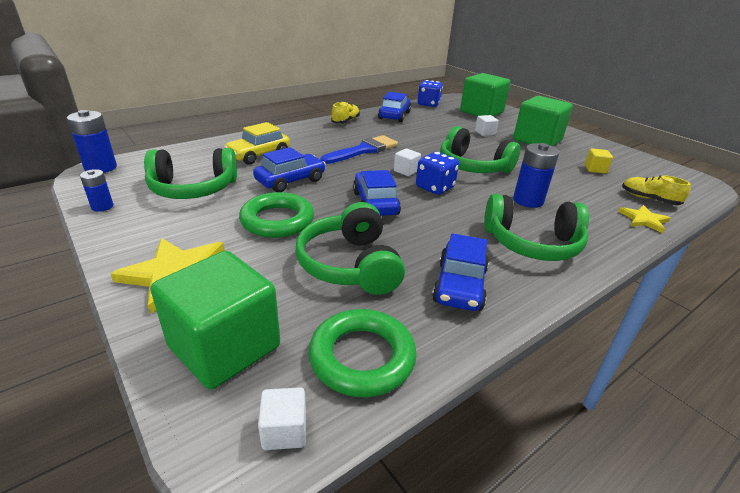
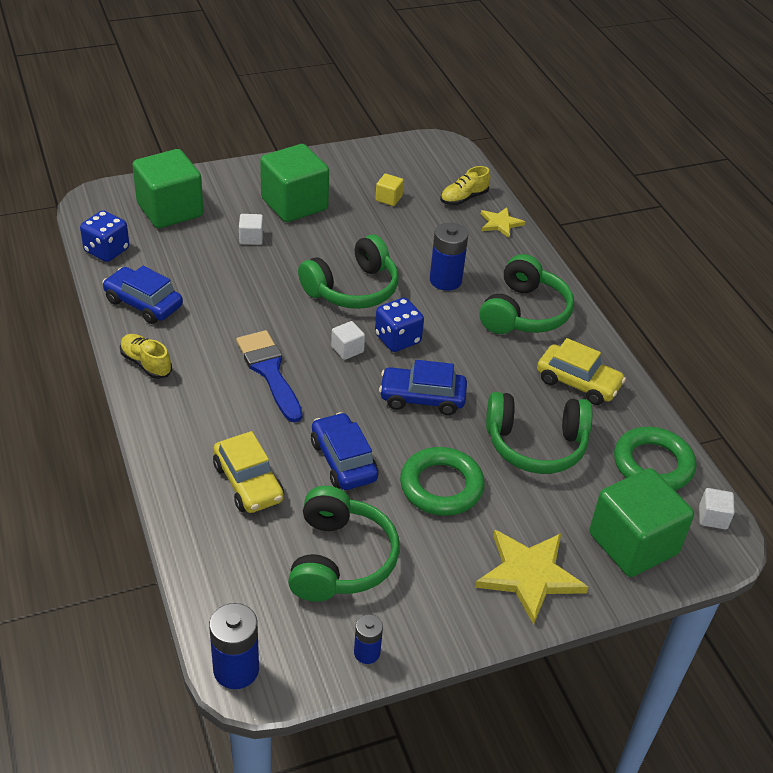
camera: 75 degrees left, 10 degrees up
blue car [432,233,489,311] -> yellow car [537,338,626,405]

